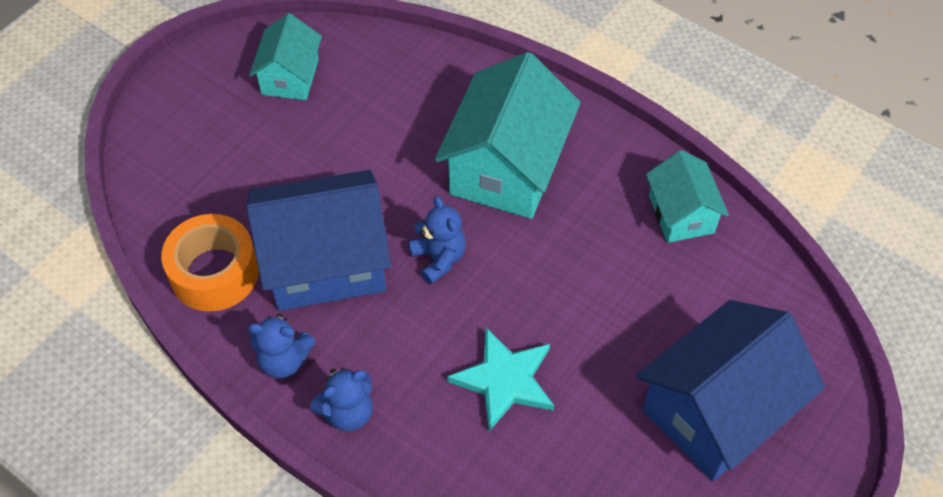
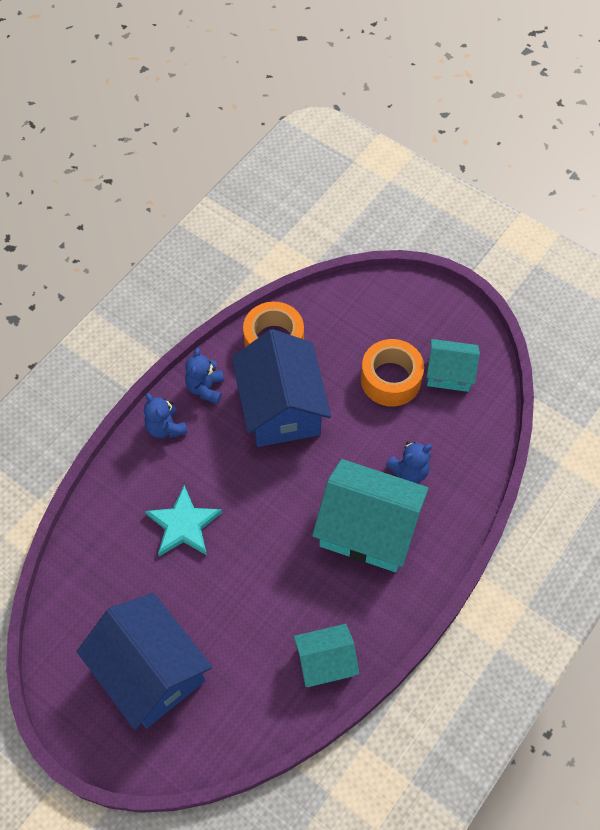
camera: 90 degrees right, 5 degrees up
blue teddy bear [409,196,466,284] -> blue teddy bear moved to [386,441,432,483]
none -> orange tape [361,339,424,406]

